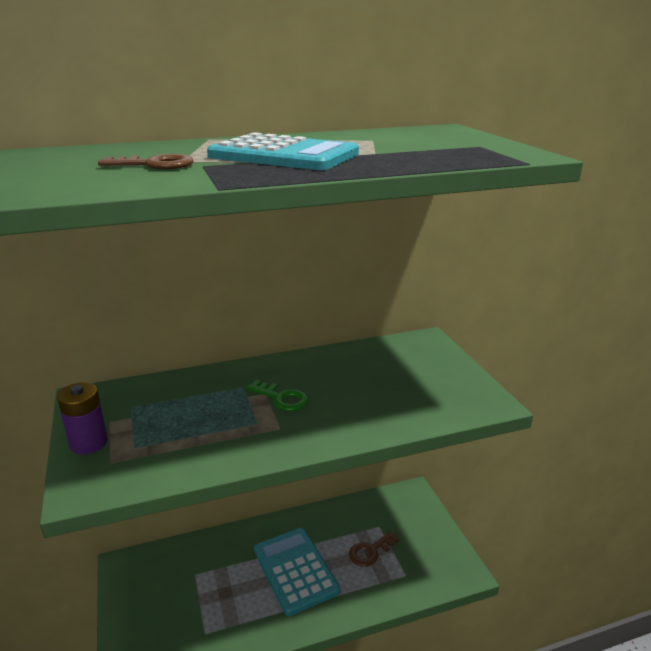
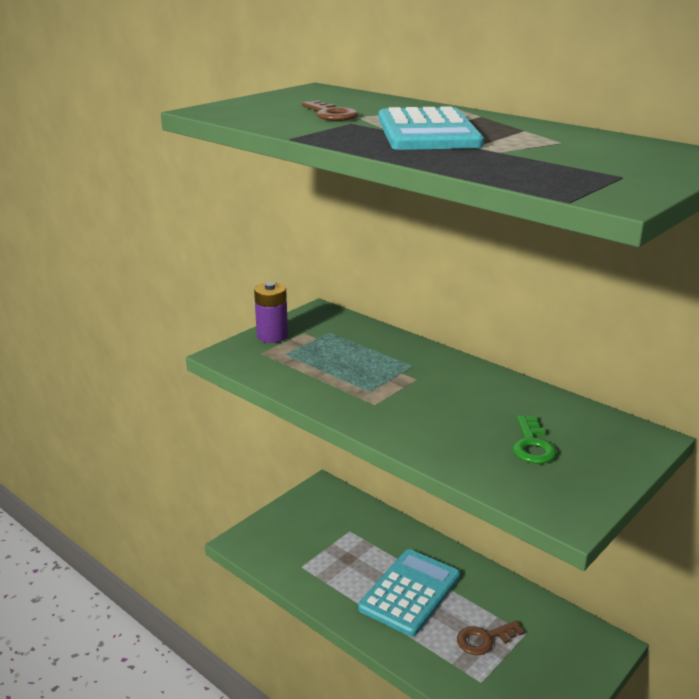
camera: 60 degrees right, 0 degrees up
green key [246,380,309,411] -> green key moved to [513,415,557,464]
brown key [349,531,399,567] -> brown key turned 45 degrees counterclockwise [457,621,524,655]

